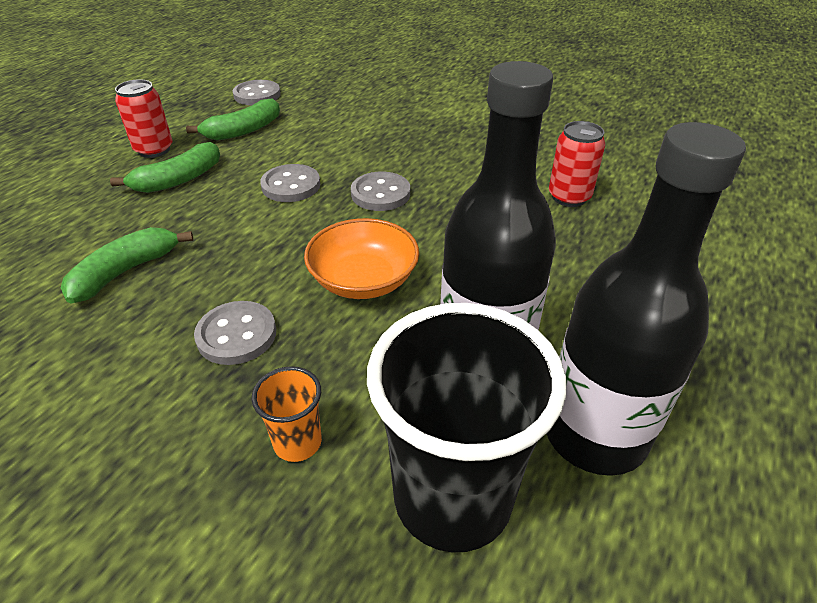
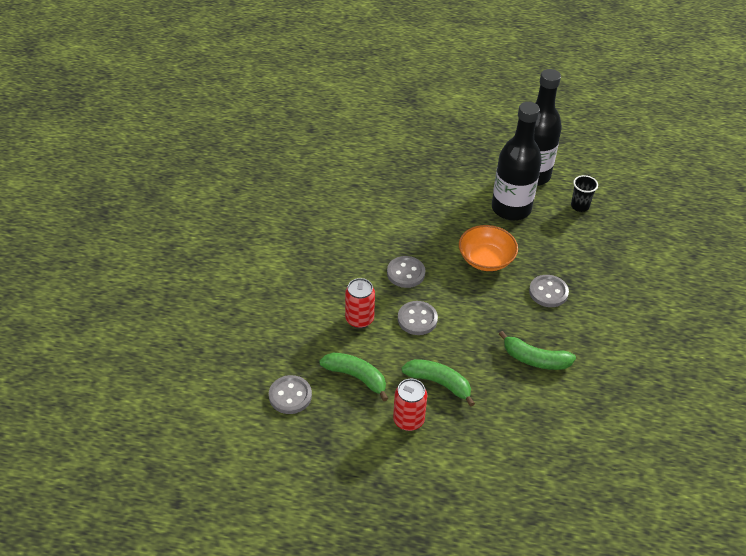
camera: 110 degrees left, 5 degrees up
orange cup [252,366,322,462] -> none
black cup [367,303,566,553] -> black cup [571,175,598,212], size x0.44
red can [549,121,605,207] -> red can moved to [345,278,375,328]

